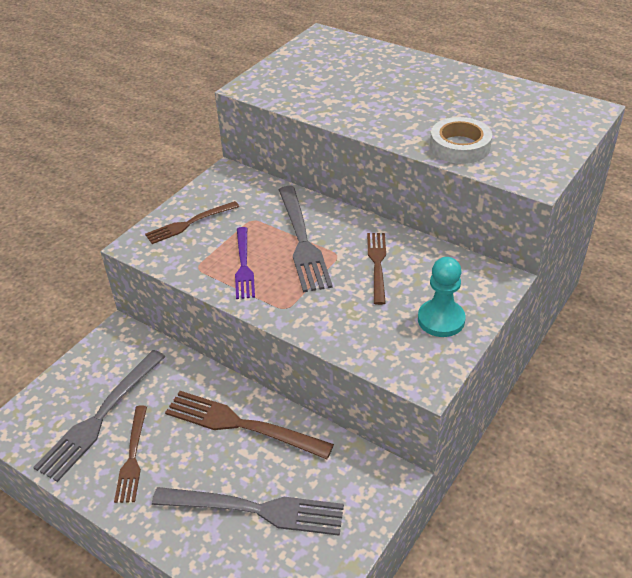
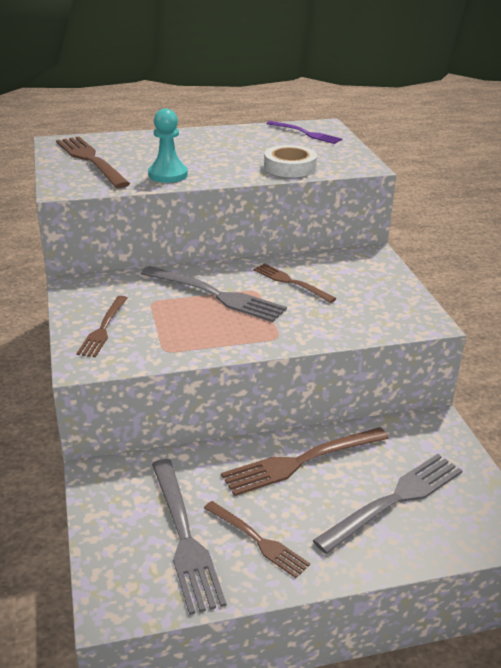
camera: 50 degrees left, 10 degrees down
purple fork [235,227,255,299] -> purple fork moved to [267,121,342,144]
turquoise pawn [418,257,466,337] -> turquoise pawn moved to [148,108,188,183]
none -> brown fork [56,136,130,188]

